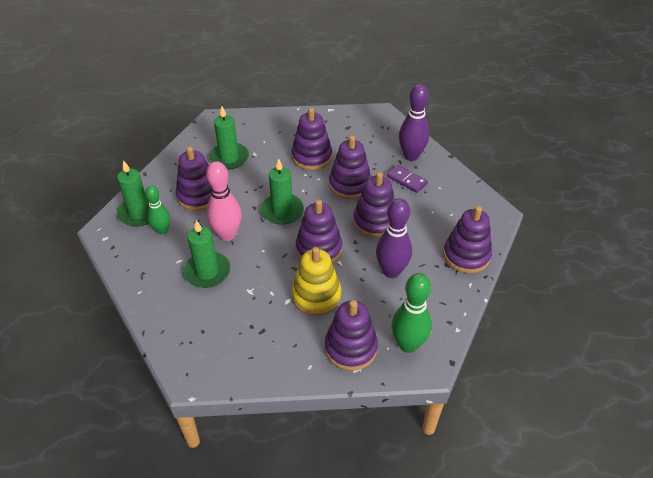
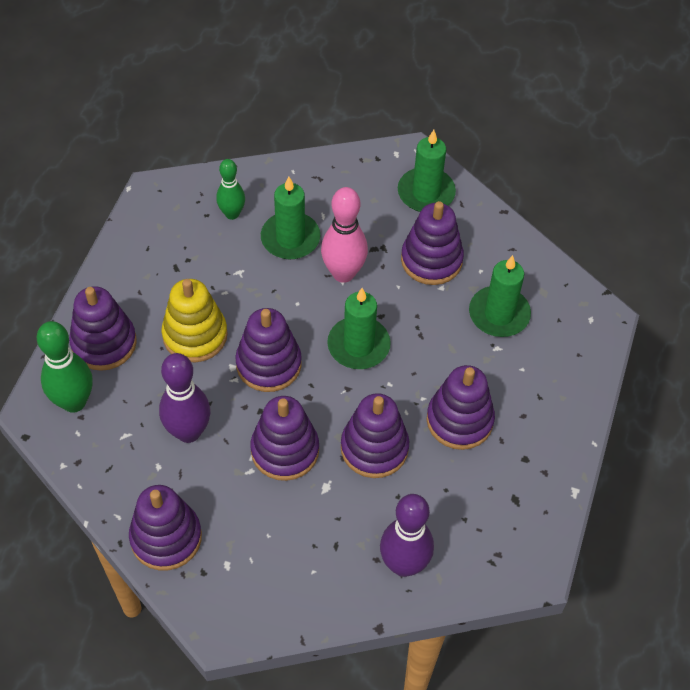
camera: 110 degrees right, 10 degrees up
green bowling pin [145,186,170,235] -> green bowling pin moved to [216,159,245,220]
purple domino [387,165,428,193] -> none

